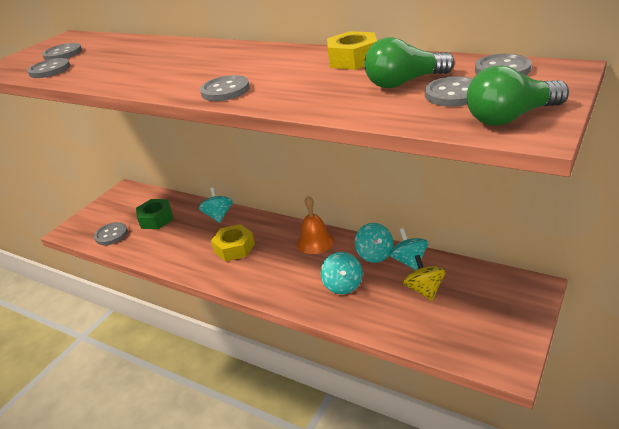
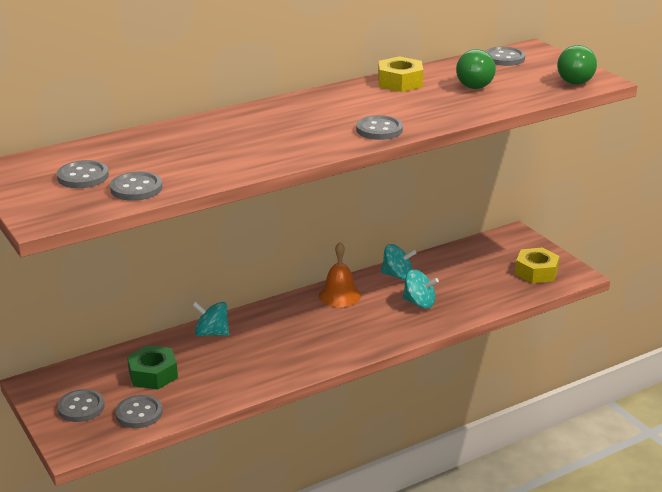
camera: 65 degrees left, 5 degrees down
yellow nut [211,224,255,262] -> yellow nut moved to [515,248,560,283]
turquoise spinning top [389,228,428,270] -> none
yellow spinning top [403,255,446,301] -> none
grey button [425,76,473,107] -> grey button moved to [57,389,104,422]

